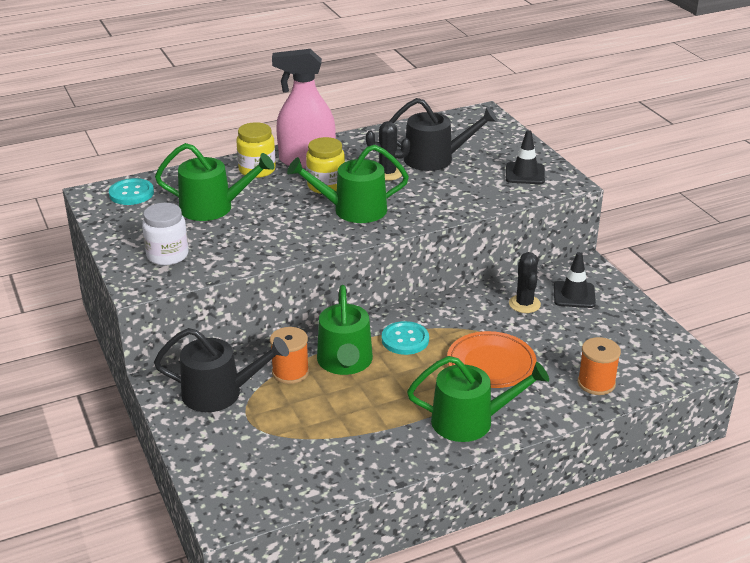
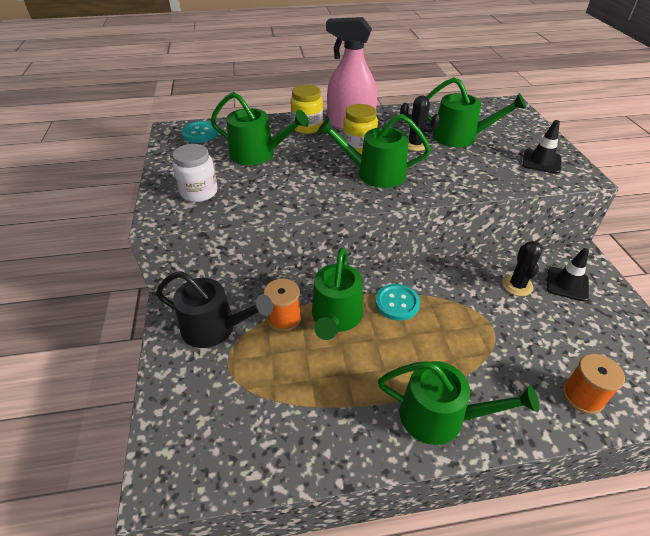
camera: 15 degrees right, 10 degrees up
black watering can [389,98,498,171] -> green watering can [426,77,526,147]
orange plate [447,331,537,388] -> none

